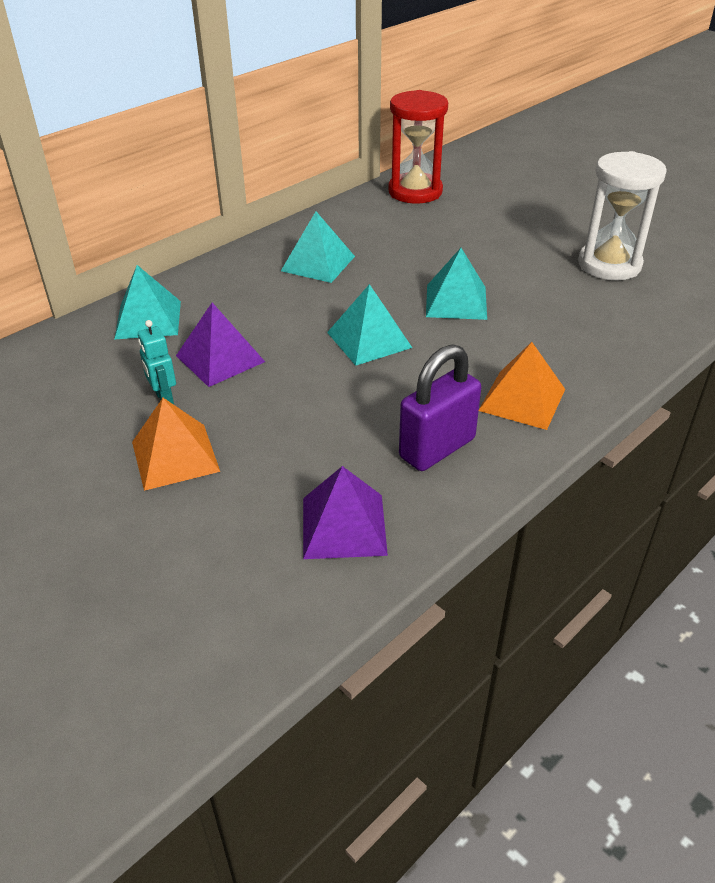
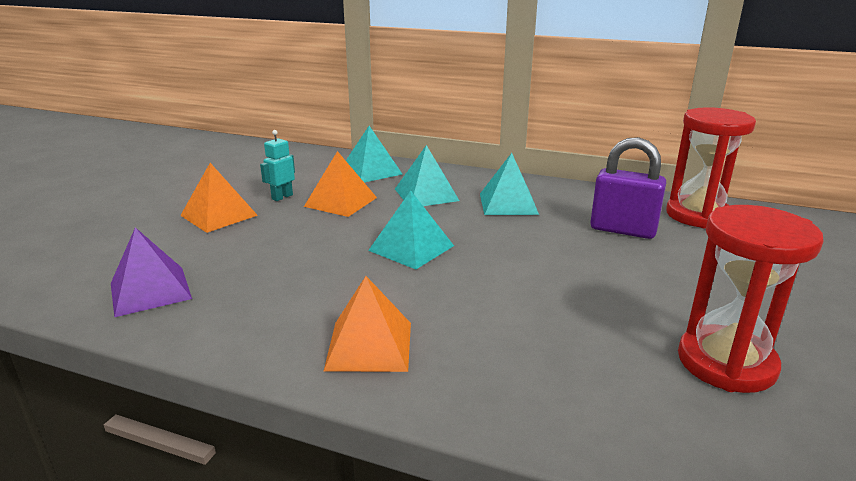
camera: 65 degrees right, 15 degrees down
purple pyramid [176,303,265,387] -> orange pyramid [304,151,377,217]
purple padlock [399,344,481,471] -> purple padlock moved to [590,137,666,239]
turquoise pyramid [426,248,487,320] -> turquoise pyramid moved to [395,145,460,206]
white hourglass [578,151,667,280] -> red hourglass [678,205,824,393]

